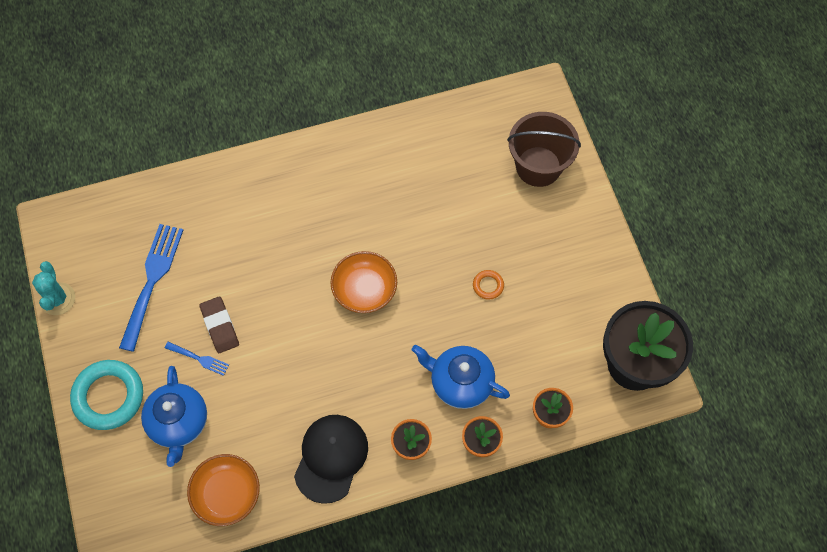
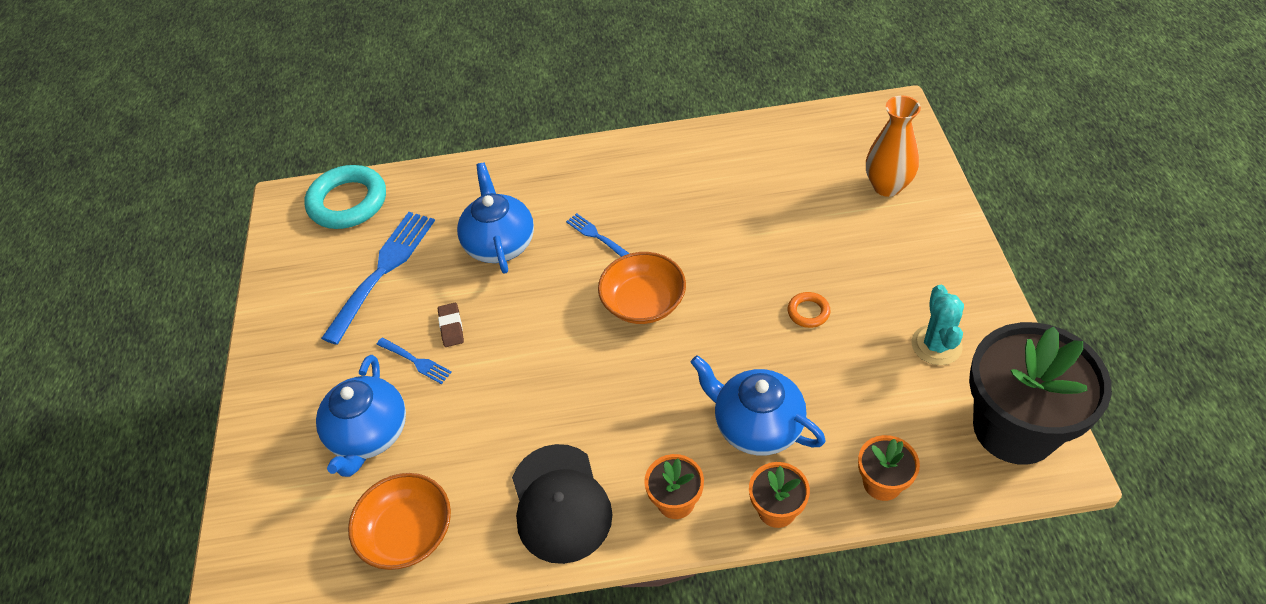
camera: 15 degrees right, 15 degrees down
turquoise cactus [32,261,75,315] -> turquoise cactus moved to [911,285,964,365]
turquoise ring [70,360,143,430] -> turquoise ring moved to [304,165,386,229]
brown eraser [199,296,239,353] -> brown eraser [438,303,464,347], size x0.67
black cap [294,415,368,504] -> black cap turned 135 degrees clockwise [512,444,613,564]
brown bucket [507,112,581,187] -> orange vase [866,96,921,197]
none -> blue teapot [457,163,534,274]
none -> blue fork [566,213,630,257]

